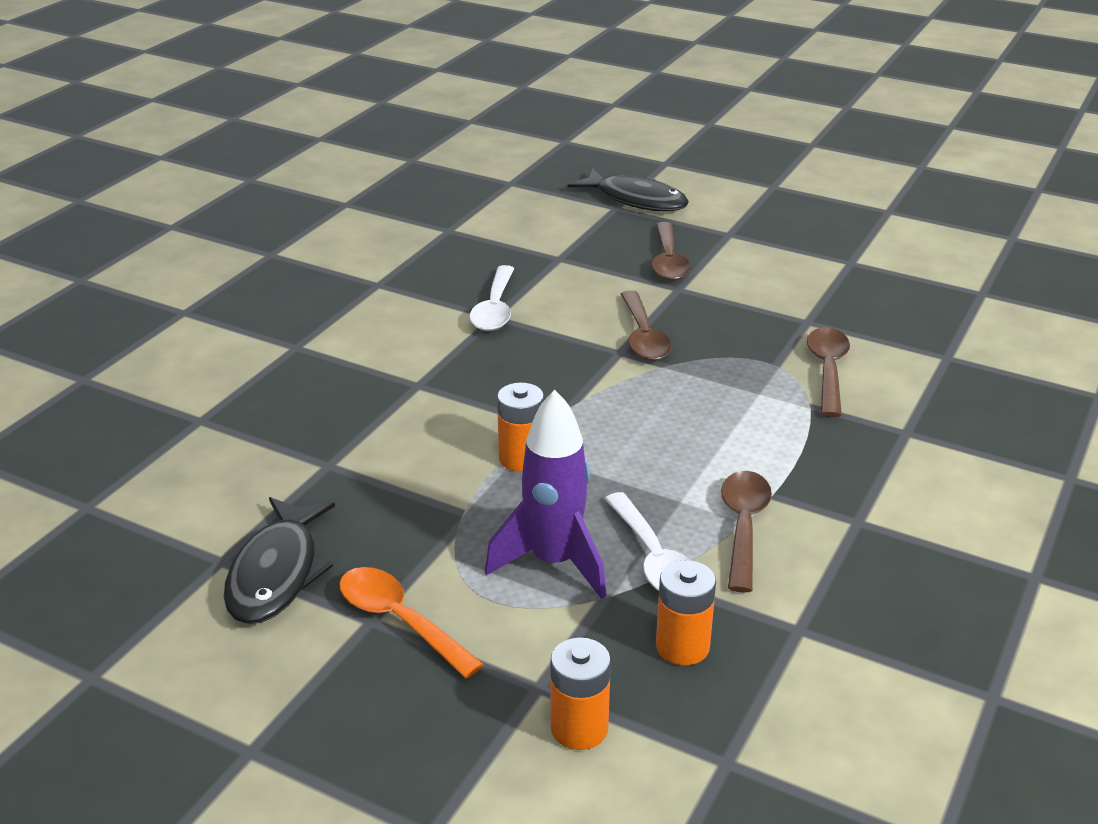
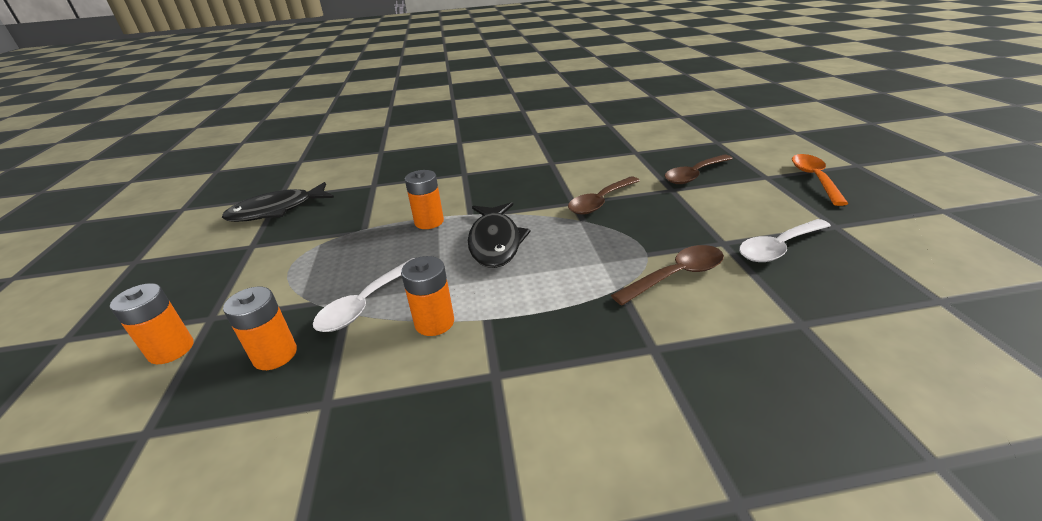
camera: 55 degrees right, 0 degrees up
orange spoon [339,567,484,678] -> orange spoon moved to [792,154,849,206]
white spoon [469,265,515,331] -> white spoon moved to [739,219,831,262]
purple rocket [485,390,606,599] -> none
black fish [568,168,689,211] -> black fish moved to [468,202,531,268]
brown spoon [721,471,772,593] -> orange battery [401,256,454,336]

